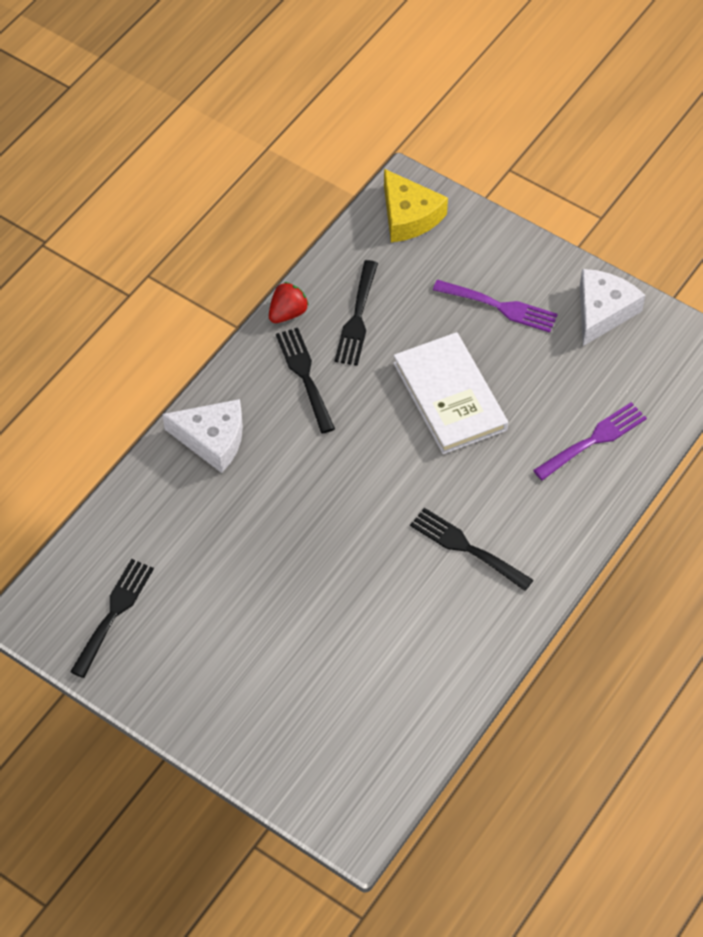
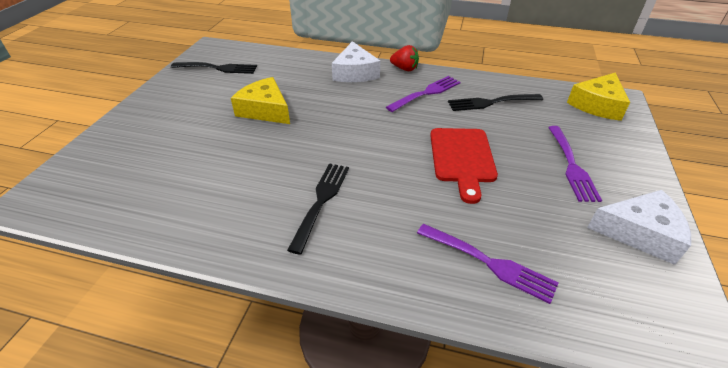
camera: 70 degrees right, 15 degrees down
red strawberry [269,282,309,323] -> red strawberry moved to [390,45,419,71]
black fork [276,328,335,433] -> purple fork [386,76,461,112]
white book [393,332,508,454] -> red cutting board [430,128,498,204]
none -> yellow cheese [231,77,290,124]

